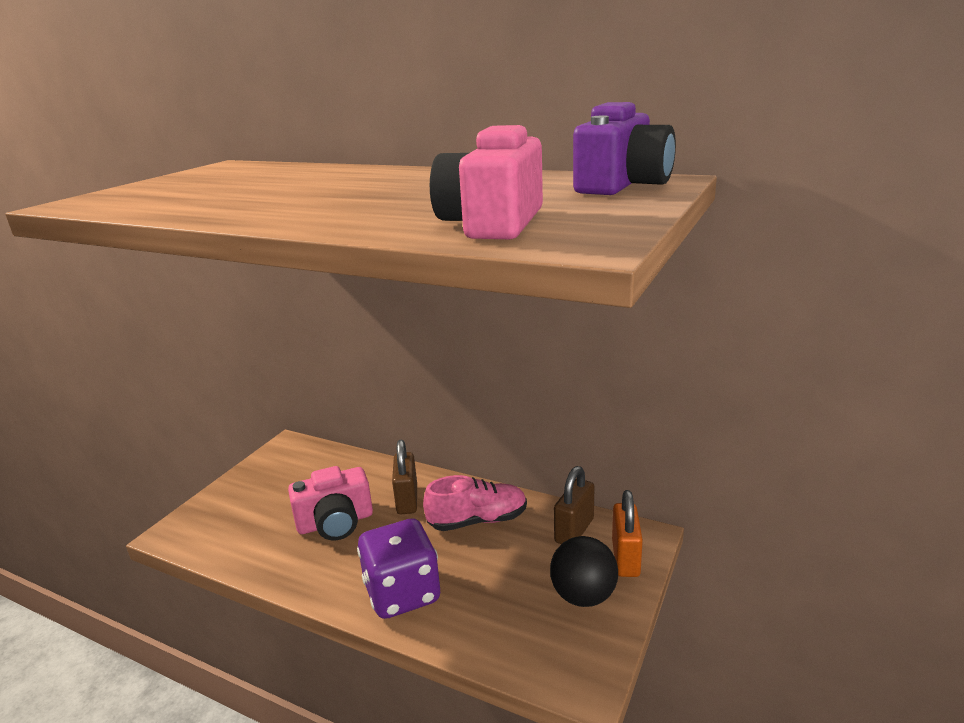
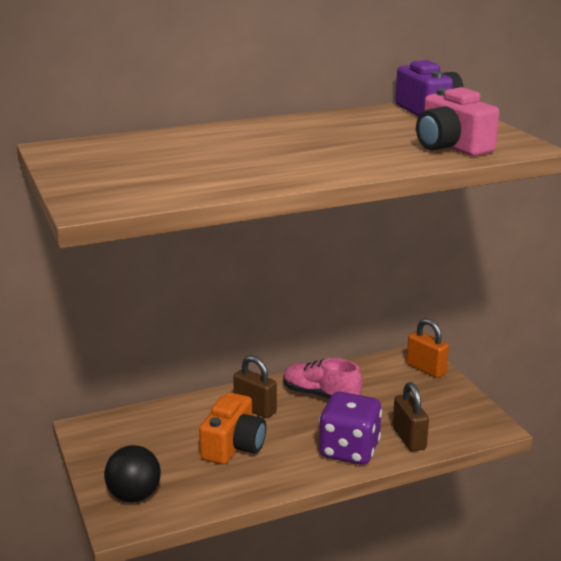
camera: 50 degrees left, 0 degrees up
pink camera [288,466,373,541] -> orange camera [199,392,266,465]
pink shoe [423,475,527,531] -> pink shoe turned 90 degrees counterclockwise [283,358,363,399]
black ball [550,536,618,607] -> black ball moved to [104,445,161,502]
brown padlock [554,466,595,544] -> brown padlock moved to [393,382,429,452]

